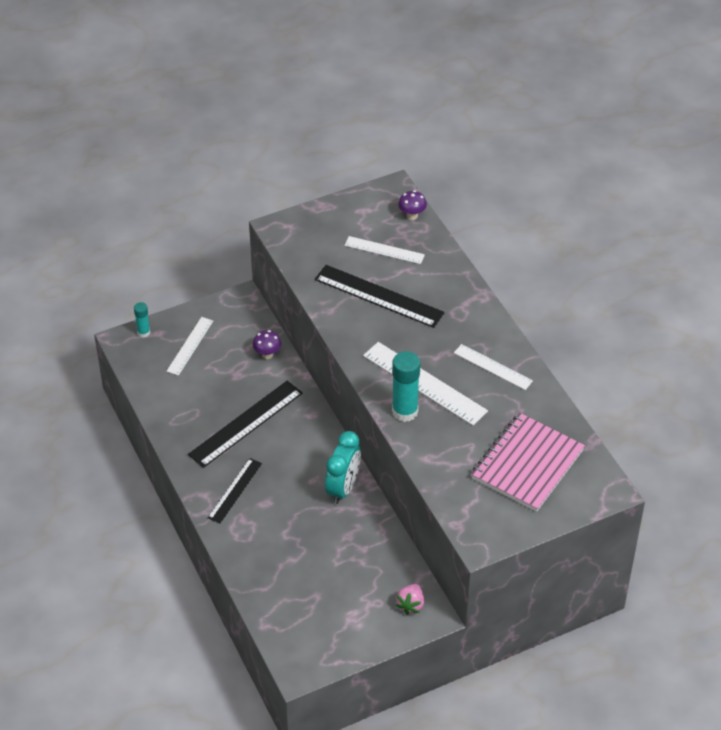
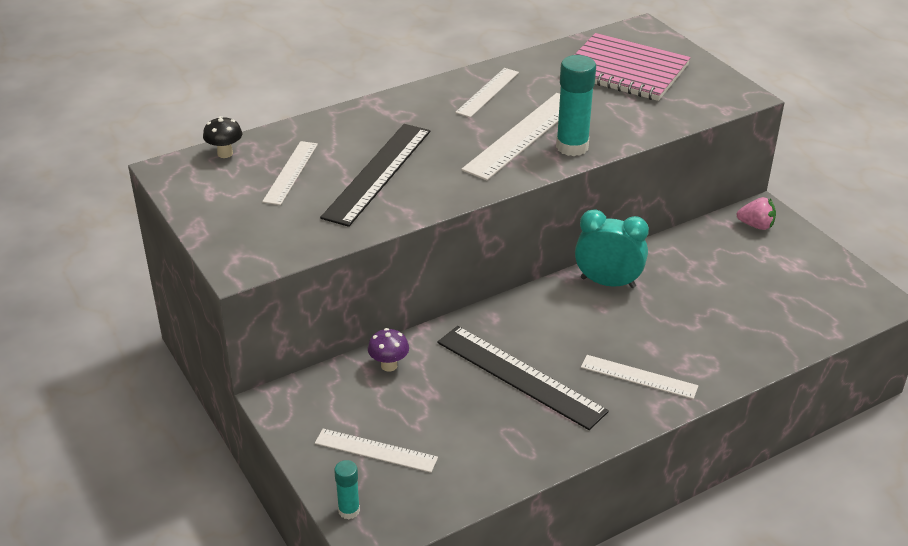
camera: 95 degrees left, 10 degrees down
black ruler [208,458,262,523] -> white ruler [581,355,698,399]
purple mushroom [398,190,427,220] -> black mushroom [203,116,242,158]

